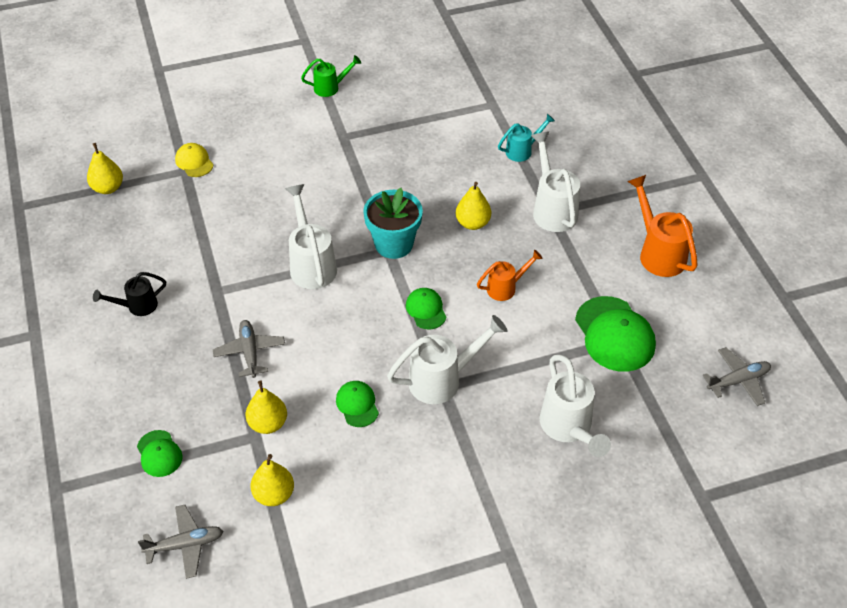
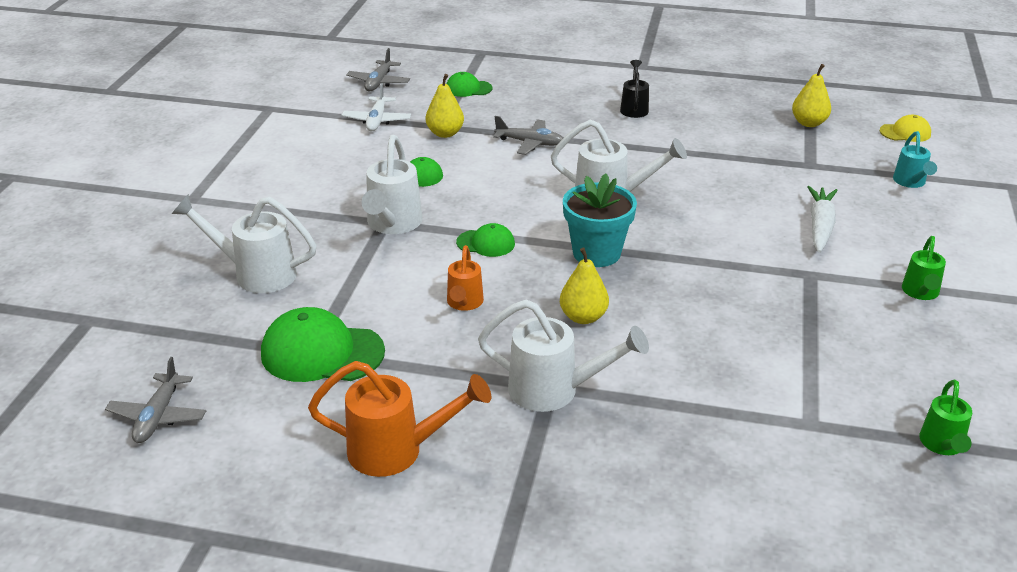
camera: 120 degrees right, 15 degrees down
yellow cap [175,143,213,177] -> yellow cap moved to [880,115,931,142]
yellow pear [251,454,294,506] -> white plane [342,83,411,131]
turquoise watering can [498,114,555,162] -> turquoise watering can moved to [893,131,937,188]
none -> white carrot [807,186,838,252]
none -> green watering can [919,380,972,455]

